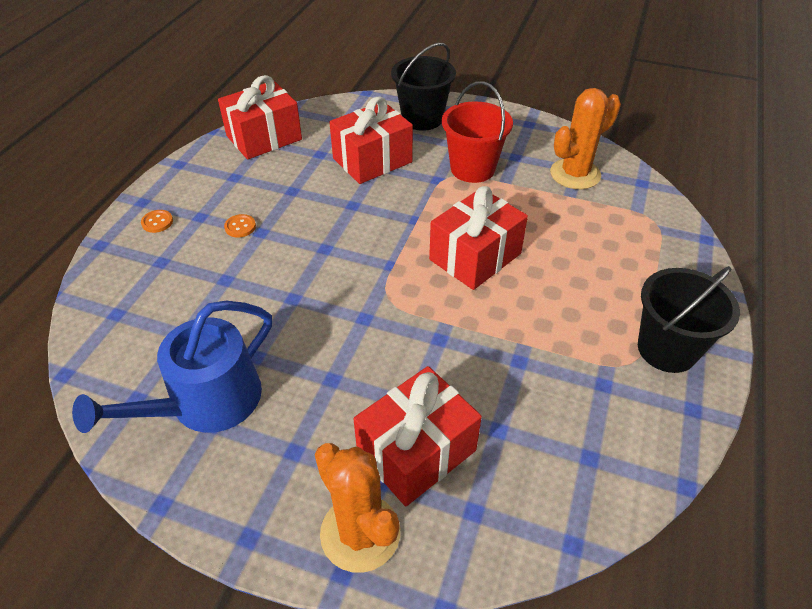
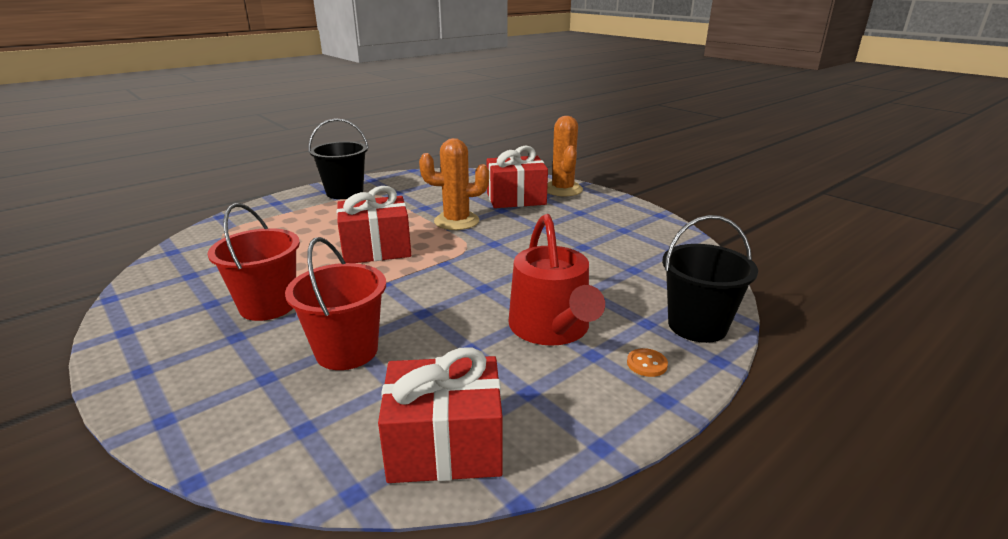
camera: 150 degrees left, 20 degrees down
blue watering can [72,301,272,433] -> none
orange button [224,214,256,238] -> red watering can [508,214,605,346]
red gift [329,96,413,184] -> red bucket [285,237,386,370]
black bucket [391,43,456,131] -> black bucket moved to [662,215,758,343]
orange cactus [550,88,621,189] -> orange cactus moved to [419,138,489,230]

